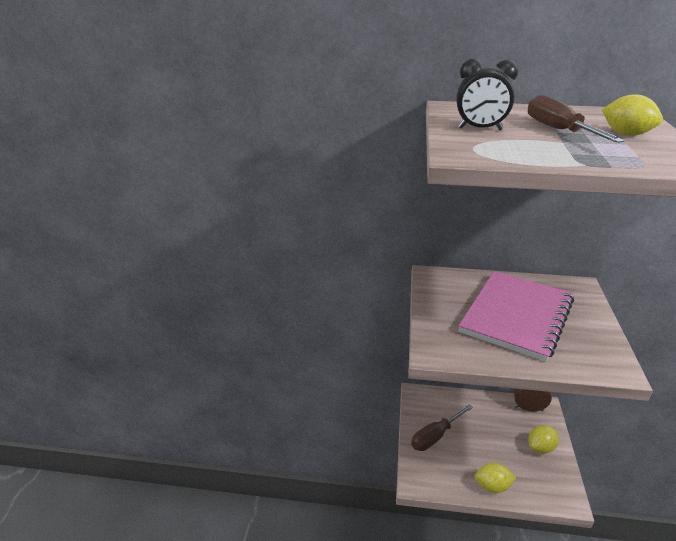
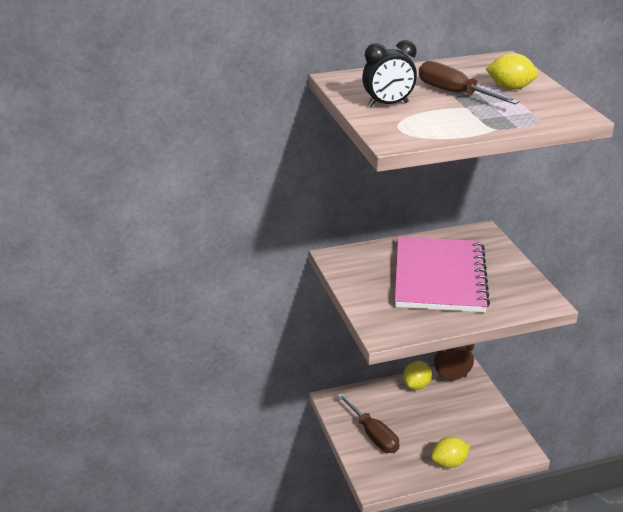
camera: 25 degrees left, 0 degrees up
brown screwdriver [411,404,473,451] -> brown screwdriver turned 60 degrees counterclockwise [337,393,400,453]
yellow lemon [528,425,559,454] -> yellow lemon moved to [403,361,432,390]

